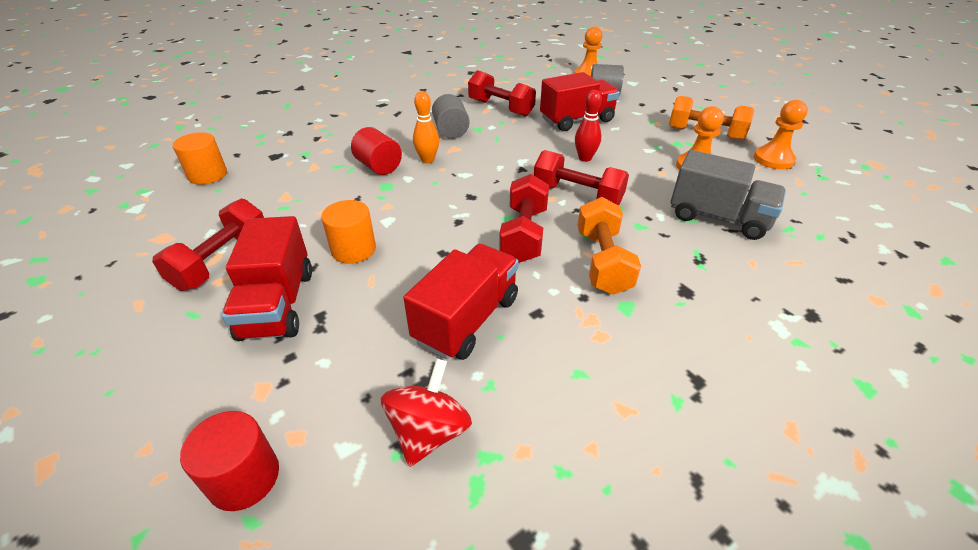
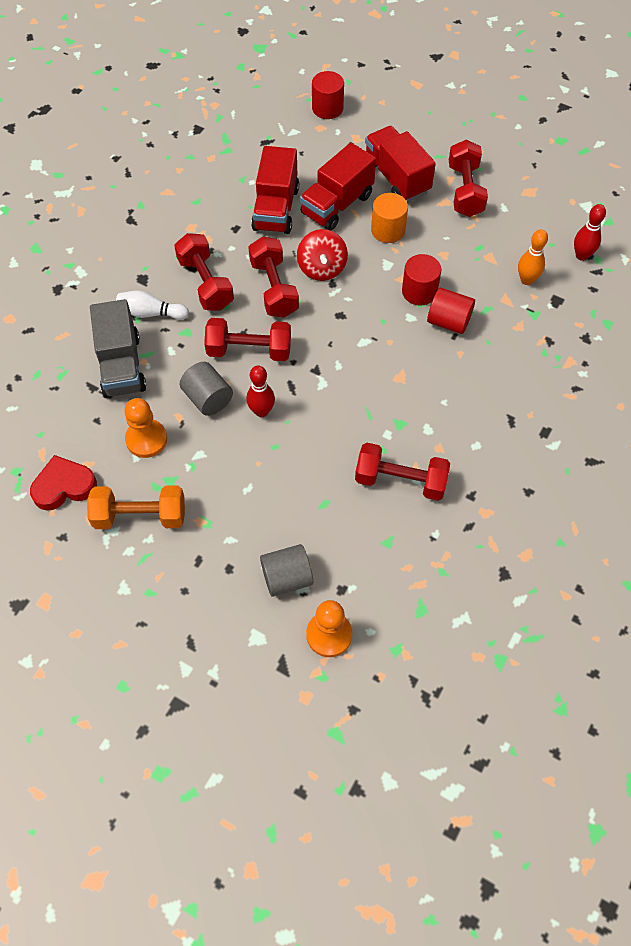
camera: 155 degrees right, 20 degrees up
orange cylinder [173,132,227,185] -> red bowling pin [574,204,606,261]
red spinning top [381,358,472,467] -> red spinning top moved to [297,229,348,281]
orange bowling pin [413,91,439,163] -> orange bowling pin moved to [518,229,548,285]
grey cylinder [432,94,470,139] -> grey cylinder moved to [180,362,233,416]
red truck [540,72,620,131] -> red truck moved to [300,143,376,231]
orange dumbbell [577,197,641,295] -> red dumbbell [174,233,234,310]
grey truck [671,150,786,240] -> grey truck turned 105 degrees counterclockwise [90,299,146,398]
orange pawn [754,100,808,169] -> red heart [30,455,97,511]
none -> white bowling pin [116,291,189,320]
none -> red cylinder [402,254,441,306]

